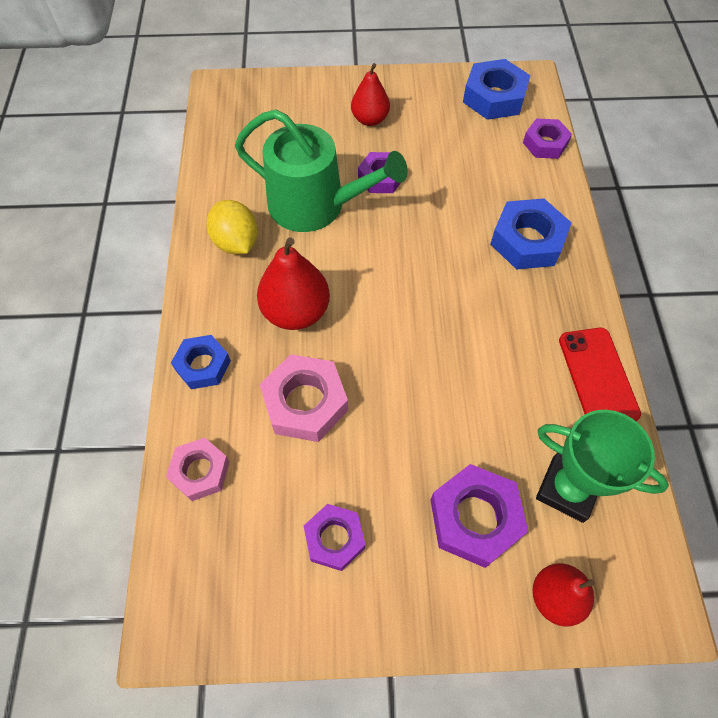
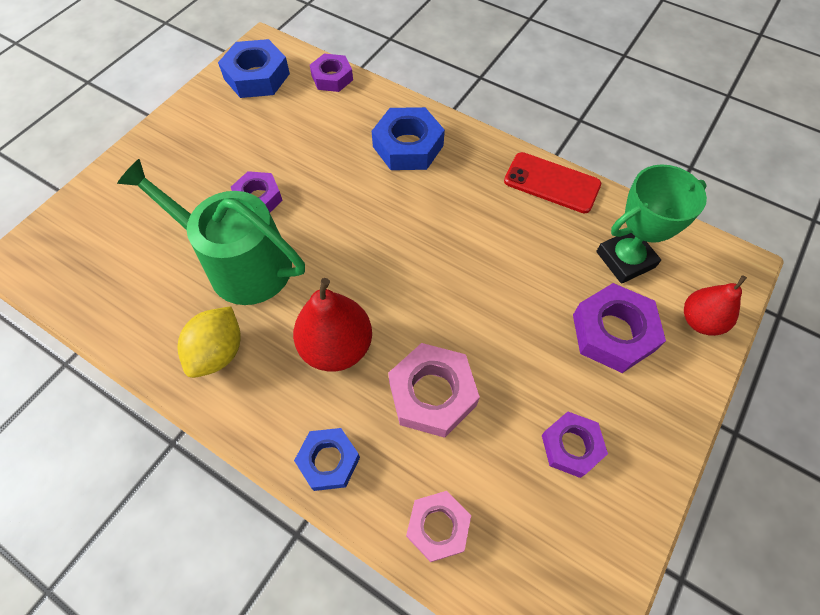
camera: 55 degrees left, 0 degrees up
yellow lemon [207,200,258,254] -> yellow lemon turned 75 degrees counterclockwise [177,306,241,378]
green watering can [235,109,408,232] -> green watering can turned 120 degrees counterclockwise [117,159,305,305]
red pear [351,63,390,126] -> none

